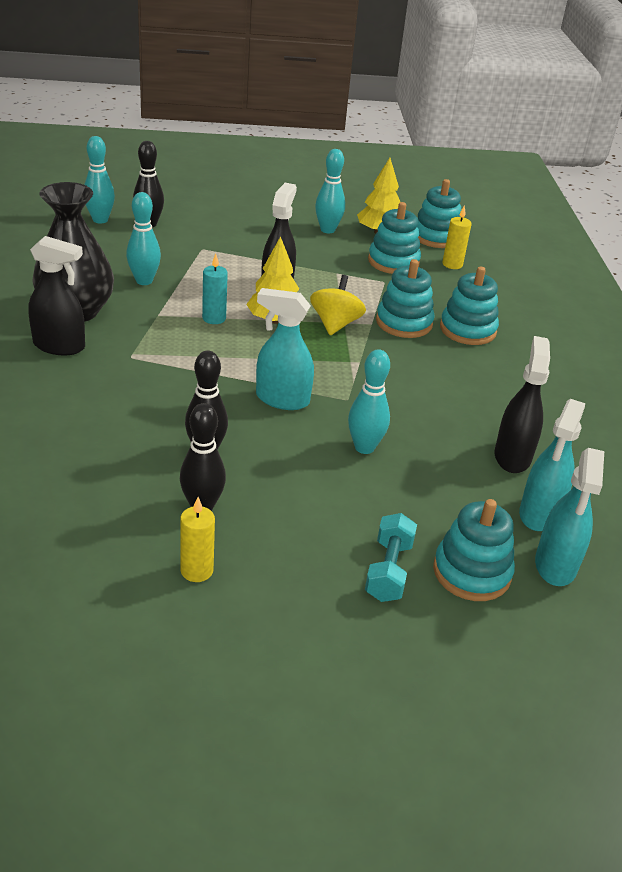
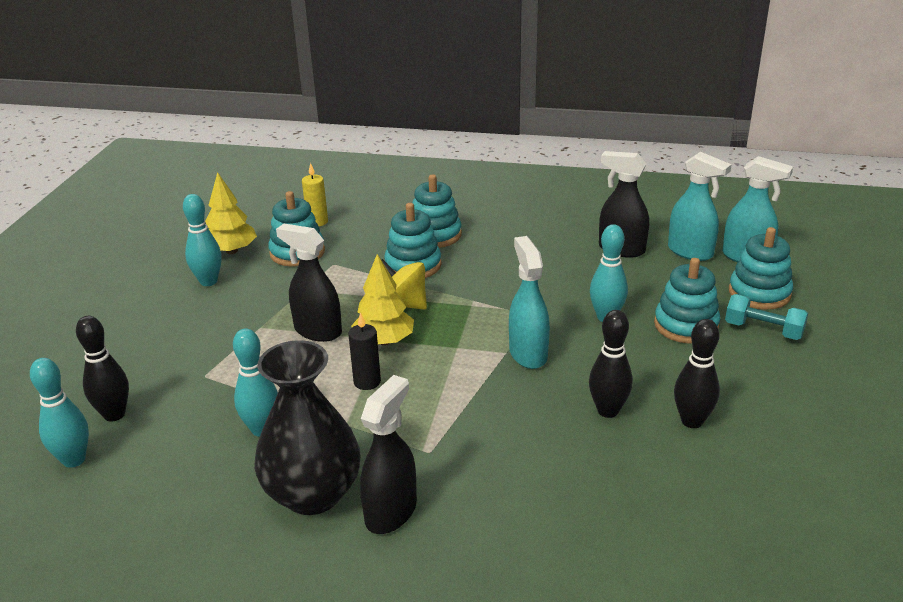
camera: 70 degrees left, 5 degrees down
yellow candle [180,497,215,582] -> none
turquoise candle [202,254,228,324] -> black candle [348,312,381,390]
turquoise spray bottle [256,288,314,410] -> turquoise spray bottle turned 135 degrees clockwise [509,236,550,369]
turquoise stacking toy [417,179,461,248] -> turquoise stacking toy moved to [654,258,721,343]

